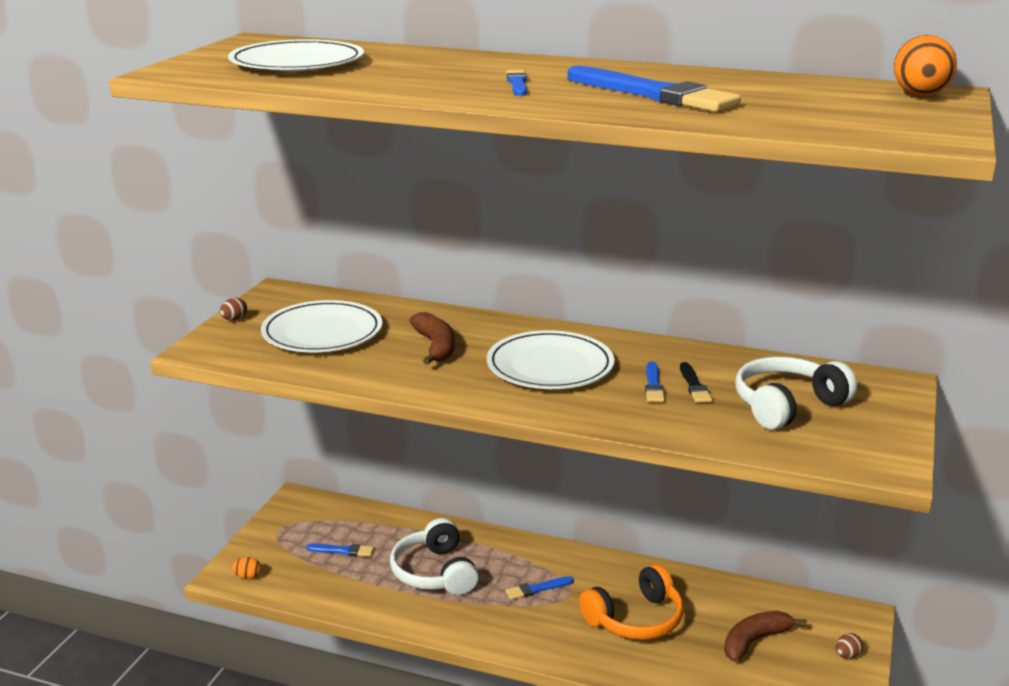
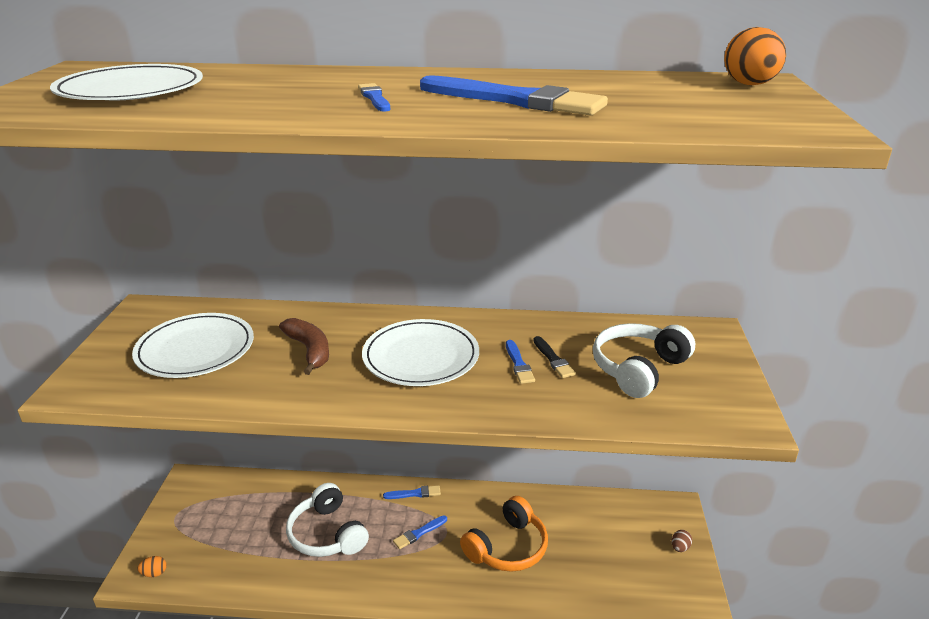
camera: 15 degrees left, 5 degrees up
brown egg [220,298,247,321] -> none
blue brush [306,543,374,557] -> blue brush moved to [383,485,441,499]
brown banana [724,611,807,662] -> none

